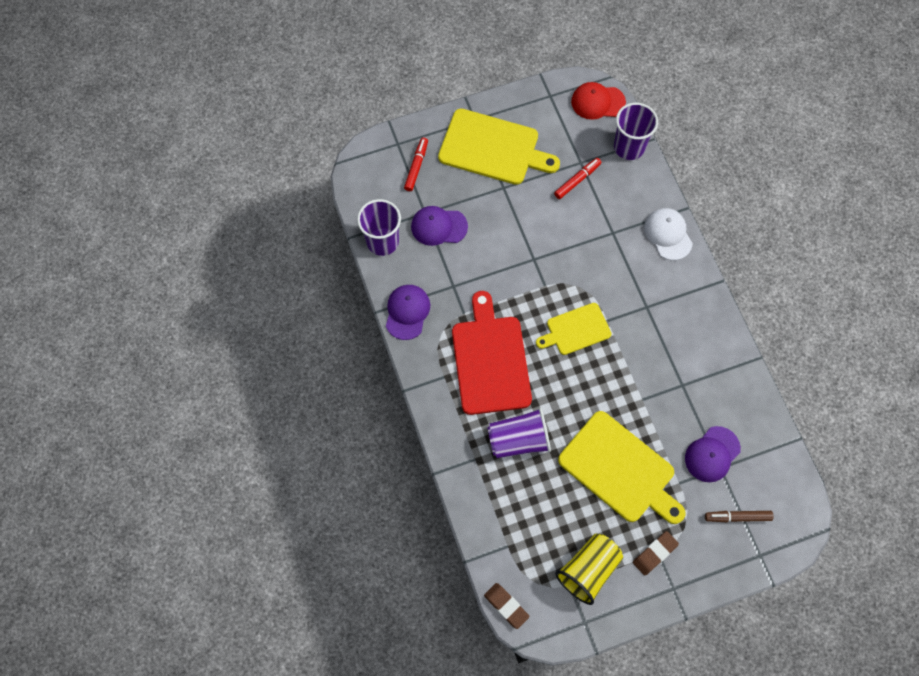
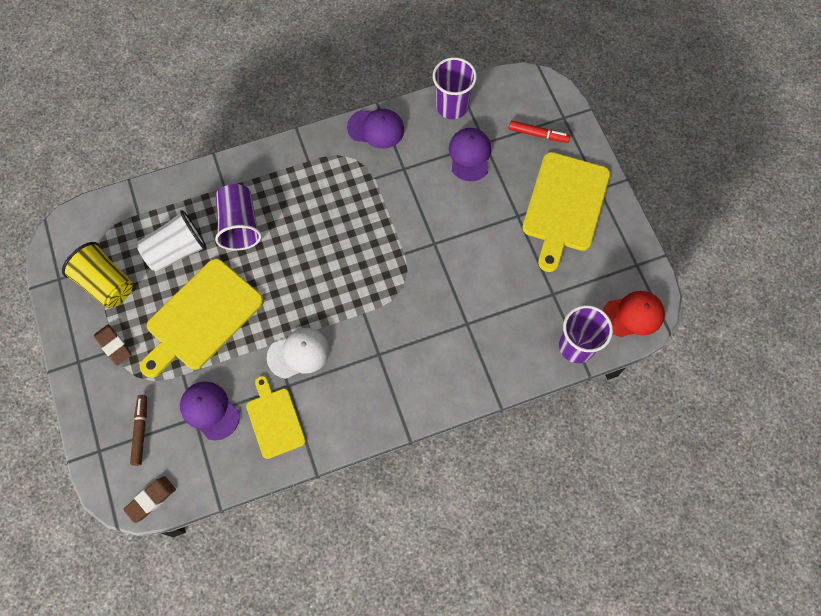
camera: 90 degrees right, 0 degrees up
red cutting board [452,291,532,415] -> none
brown eraser [484,583,529,629] -> brown eraser moved to [123,476,176,523]
yellow cutting board [536,303,611,355] -> yellow cutting board moved to [246,376,306,459]
red marker [554,158,601,199] -> none
red cap [571,82,626,120] -> red cap turned 75 degrees clockwise [603,291,665,337]
white cap [644,208,693,260] -> white cap moved to [267,328,330,379]
none -> white cup [137,210,207,272]

